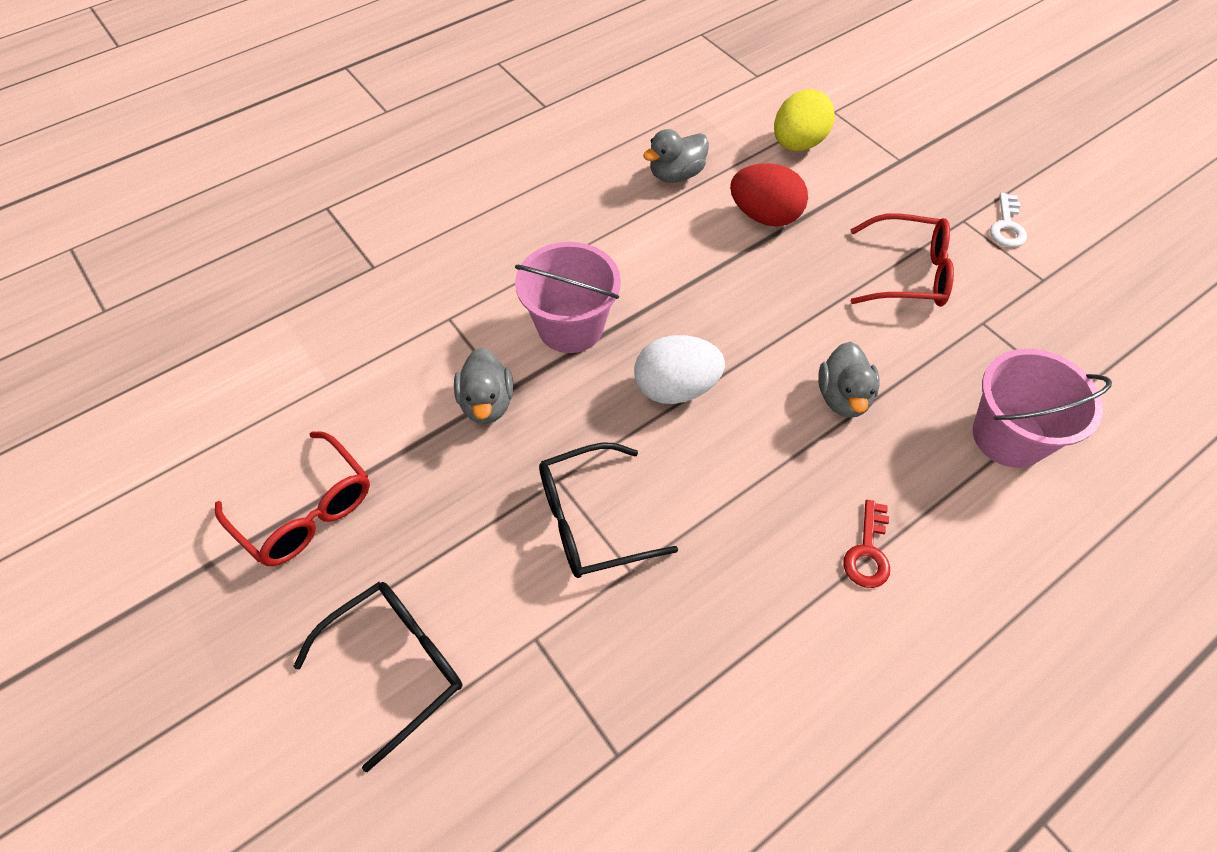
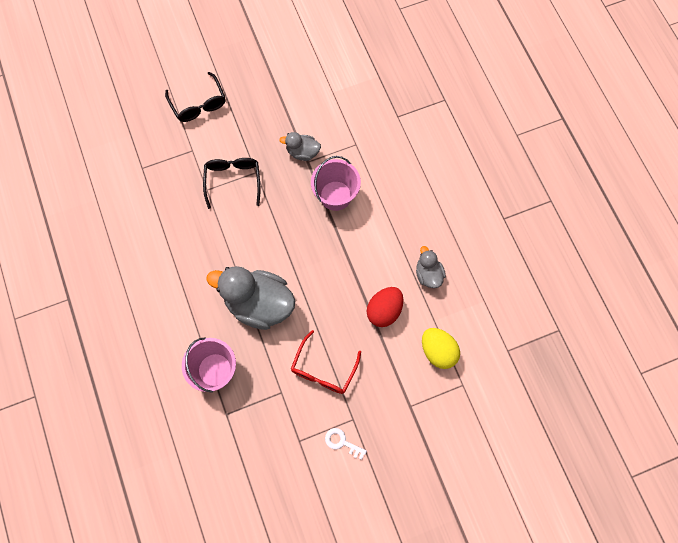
camera: 105 degrees right, 15 degrees up
red glasses [215,431,370,566] -> none
white egg [634,335,725,404] -> none
grey duck [818,342,880,418] -> grey duck [206,266,296,330], size x2.00
red key [843,500,890,588] -> none

